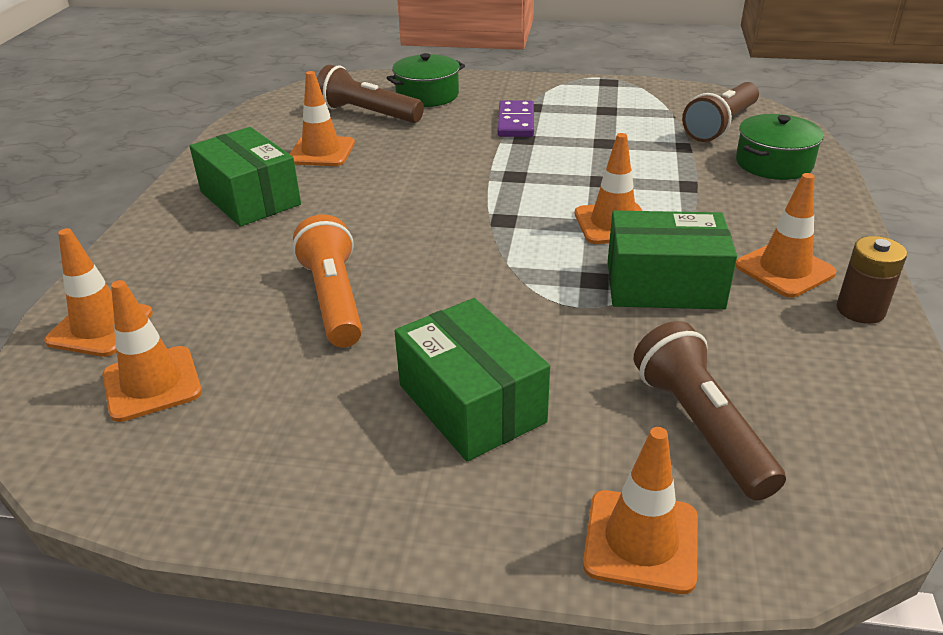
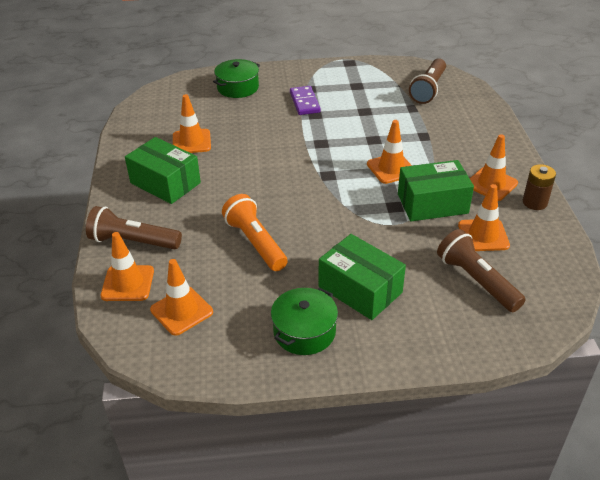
camera: 15 degrees left, 5 degrees up
brown flashlight [317,65,424,123] -> brown flashlight moved to [86,206,182,249]
orange traffic cone [583,427,698,594] -> orange traffic cone moved to [458,184,510,251]
green pot [736,114,824,180] -> green pot moved to [271,288,338,355]

